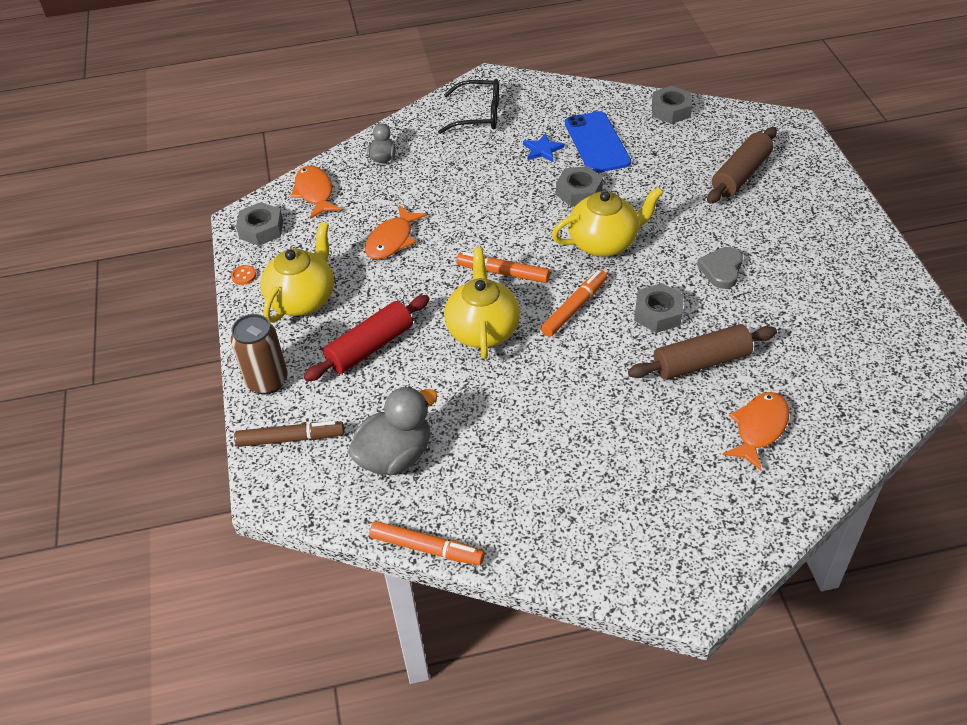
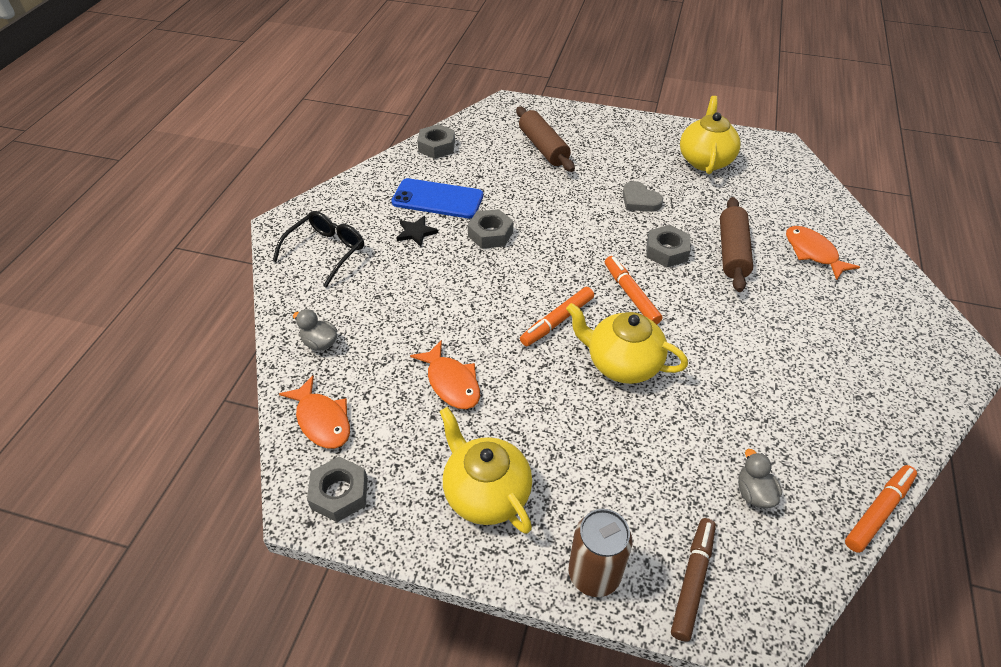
camera: 65 degrees left, 0 degrees up
orange button [231,265,256,285] -> none
orange fish [290,166,341,219] -> orange fish turned 135 degrees counterclockwise [279,375,350,449]
red rolling pin [304,295,430,382] -> none
grey duck [348,386,438,475] -> grey duck [738,449,782,508], size x0.54
blue star [523,133,564,162] -> black star [396,216,438,247]
yellow teapot [552,187,663,257] -> yellow teapot moved to [680,96,741,174]

